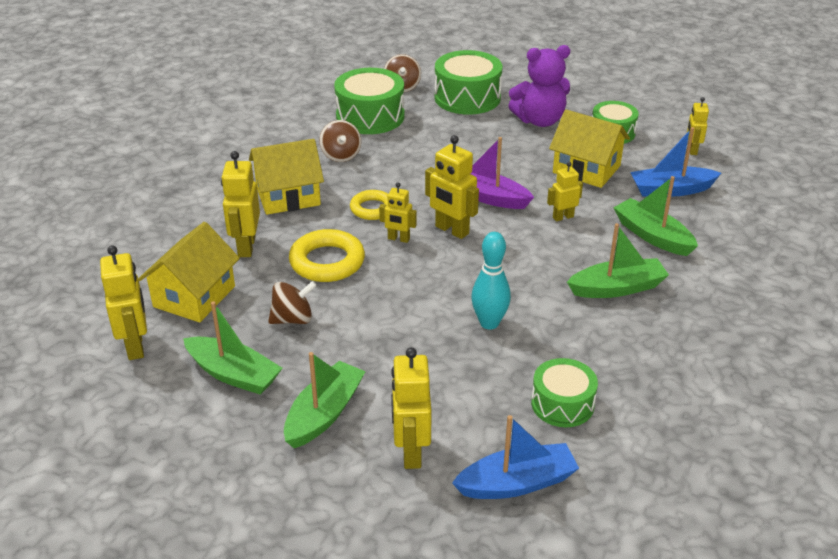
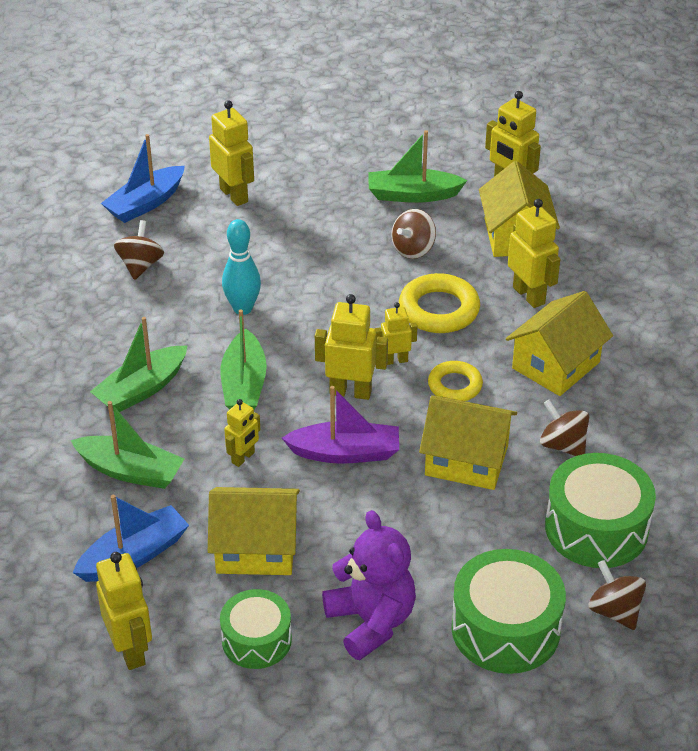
camera: 150 degrees right, 5 degrees up
green boat [284,352,366,448] -> green boat moved to [221,310,267,409]
purple teddy bear [508,45,570,127] -> purple teddy bear turned 105 degrees clockwise [322,510,416,660]
green drum [531,358,598,427] -> brown spinning top [114,220,164,280]
yellow robot [687,97,709,155] -> yellow robot [96,552,152,670], size x1.64
none -> yellow house [419,395,517,490]

